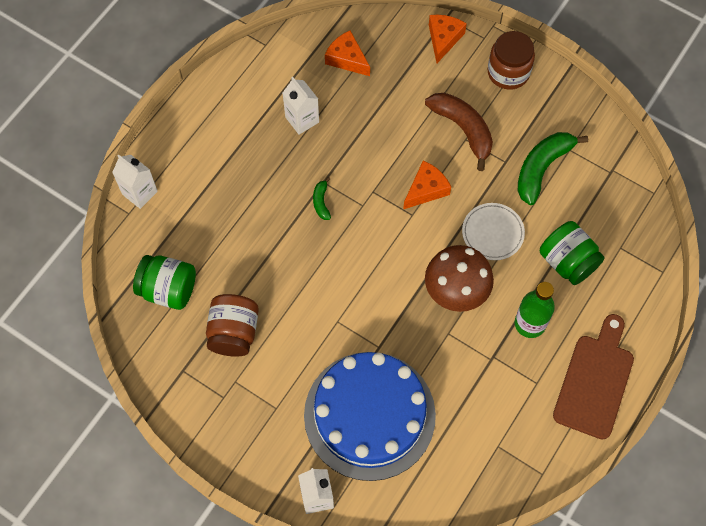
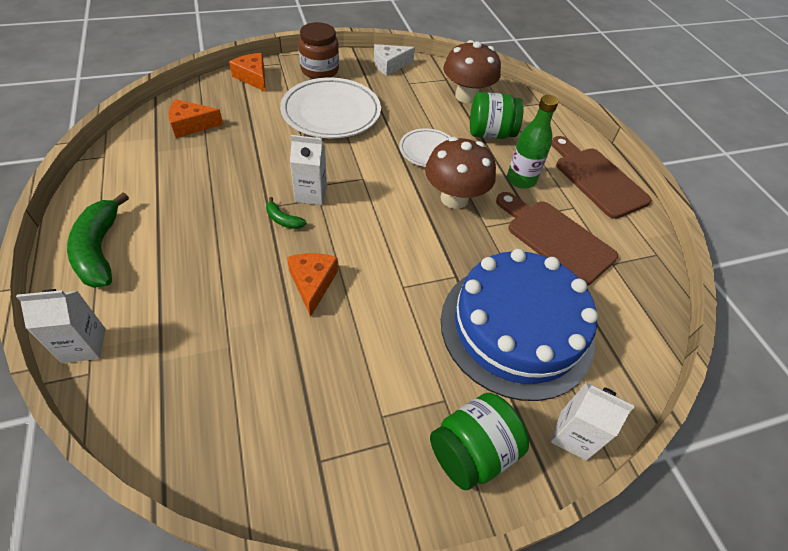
camera: 55 degrees left, 15 degrees down
green jar [133,255,196,310] -> green jar moved to [430,393,529,490]
brown jar [206,294,259,357] -> none
white carton [283,77,319,135] -> white carton moved to [290,135,327,205]
orange cheese [403,161,451,209] -> orange cheese moved to [287,253,338,317]
brown banana [425,93,493,171] -> white plate [280,78,381,138]
green banana [518,132,588,205] -> green banana moved to [67,193,129,288]
none -> white cheese [374,44,415,76]
none -> brown mushroom [443,40,501,104]
none -> brown cutting board [496,192,618,286]

